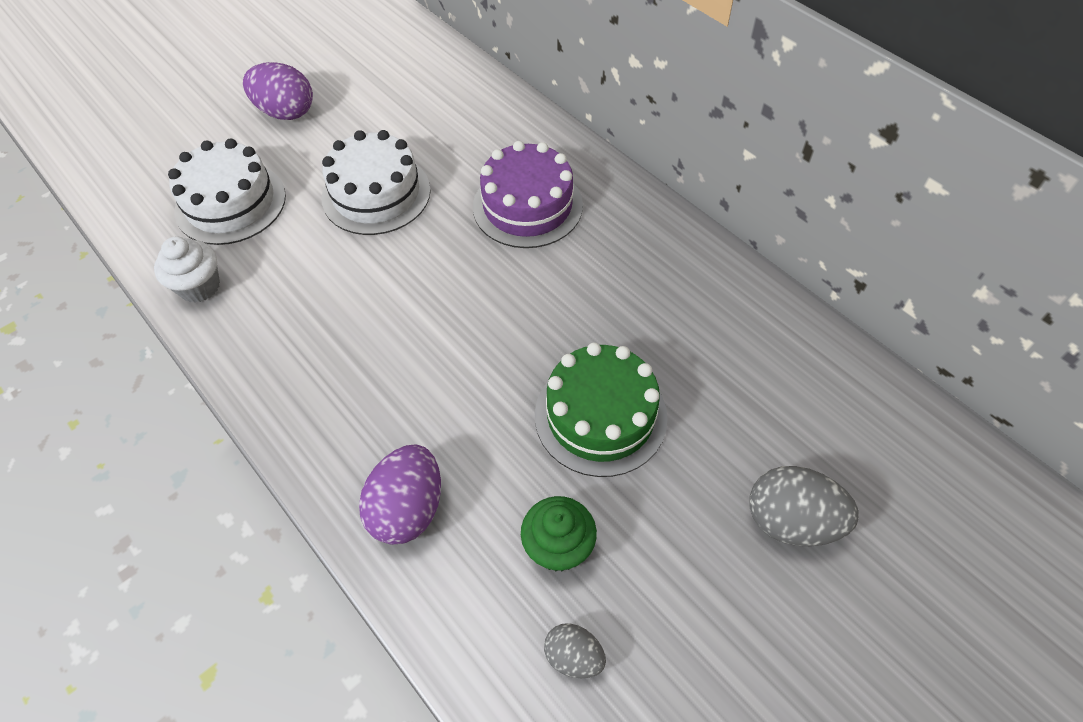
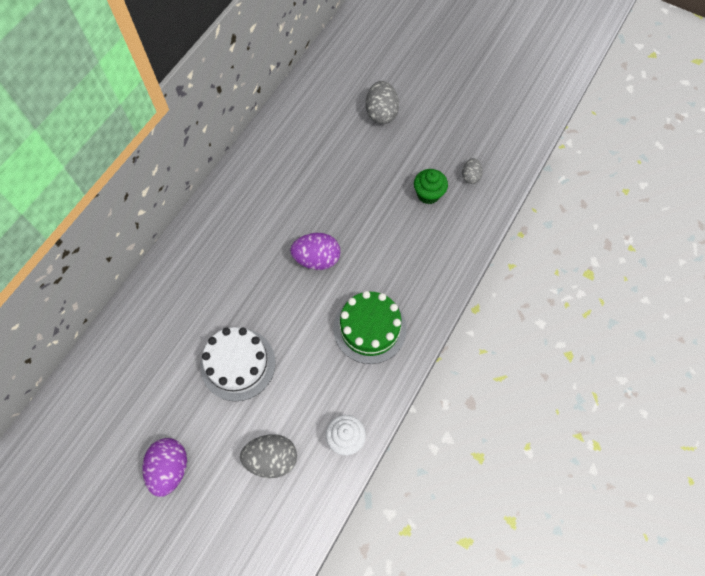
camera: 110 degrees left, 10 degrees up
white cake [168,139,286,245] -> grey egg [240,434,297,478]
purple egg [359,444,441,545] -> purple egg moved to [290,233,340,270]
purple cake [473,141,583,248] -> none
green cake [535,343,667,477] -> green cake moved to [334,291,407,364]

